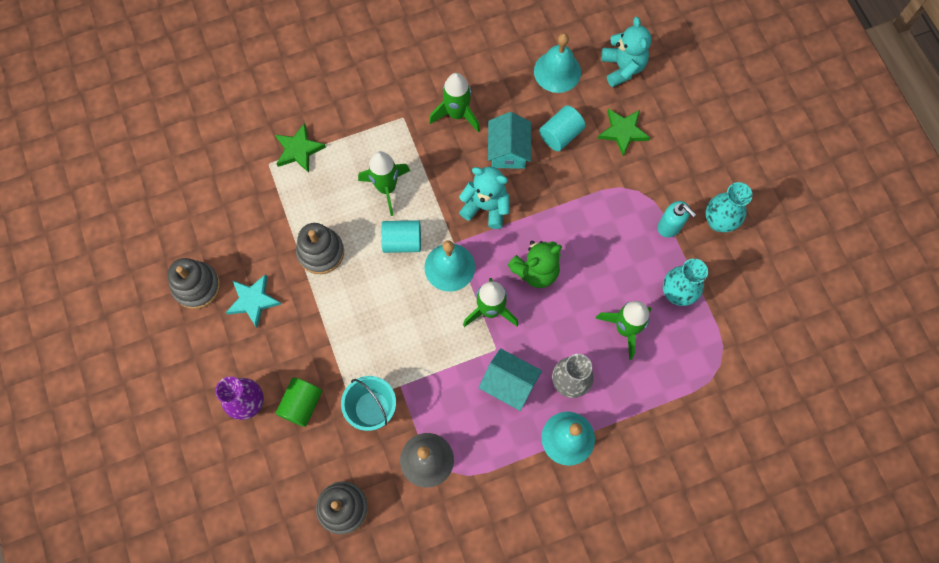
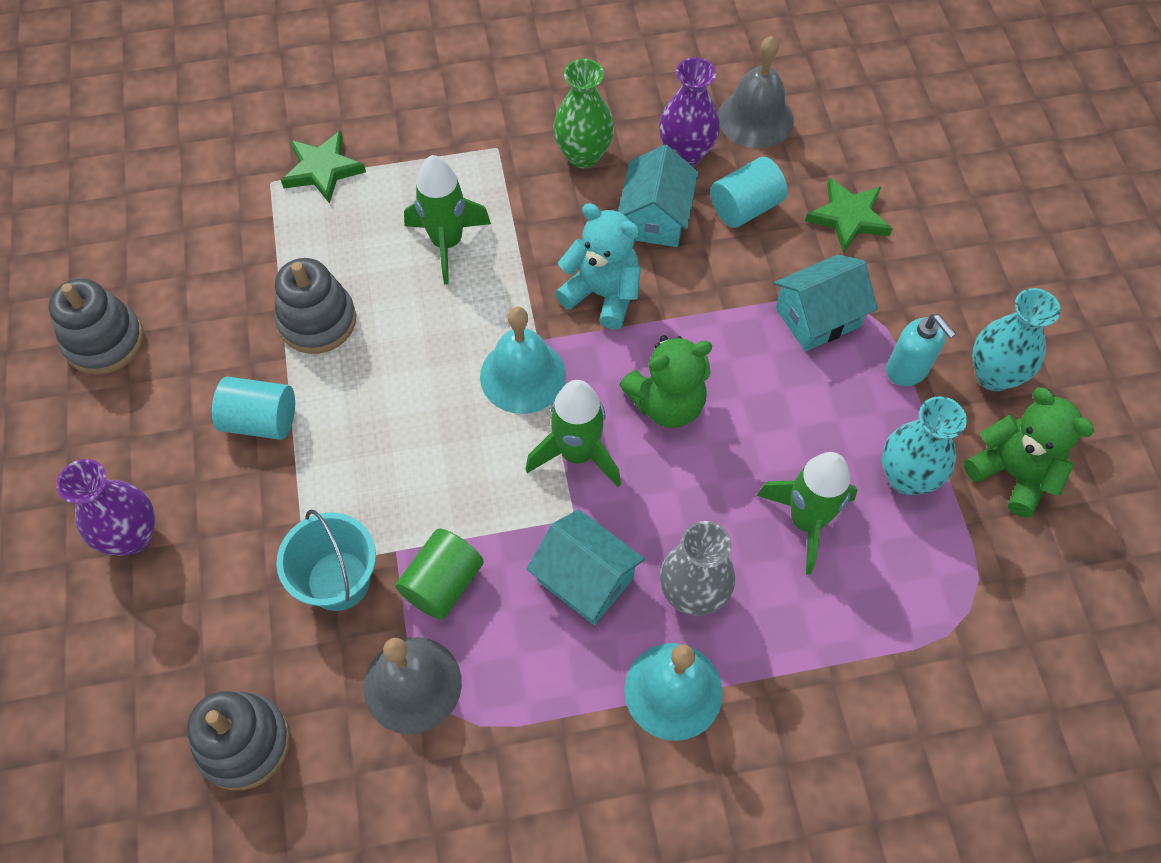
camera: 10 degrees right, 10 degrees down
turquoise star [226,274,281,328] -> none
green cylinder [276,377,322,427] -> green cylinder moved to [395,528,484,620]
turquoise cylinder [381,220,421,253] -> turquoise cylinder moved to [212,377,295,440]
green rocket [429,73,480,133] -> green vase [553,59,614,168]
turquoise bell [534,33,581,93] -> grey bell [718,36,794,148]
turquoise teddy bear [601,17,651,87] -> none
none -> purple vase [659,57,720,166]
none -> turquoise house [774,254,878,351]
none -> green teddy bear [964,387,1094,518]

